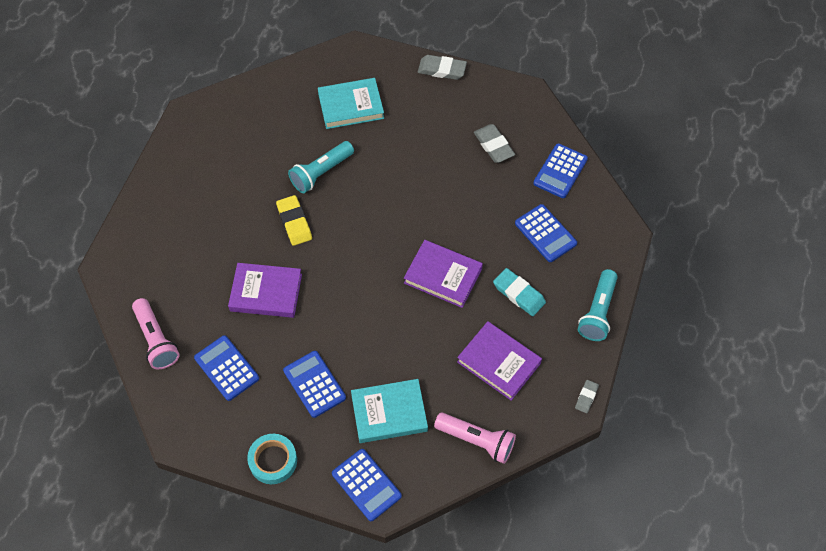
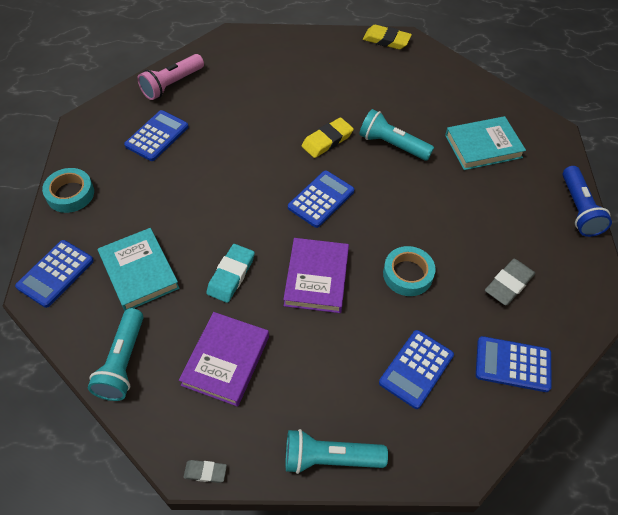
camera: 70 degrees right, 5 degrees down
purple book [228,263,302,318] -> none
blue calculator [283,351,346,418] -> blue calculator moved to [288,170,354,228]
turquoise book [318,78,384,129] -> turquoise book turned 75 degrees counterclockwise [445,116,526,170]
grey eraser [418,55,467,80] -> blue flashlight [563,166,612,237]
pink flashlight [434,412,516,464] -> turquoise flashlight [88,308,144,401]
turquoise eraser [493,268,546,316] -> turquoise eraser moved to [206,244,255,303]
none -> yellow eraser [363,25,412,50]
none -> turquoise tape [383,246,436,296]

